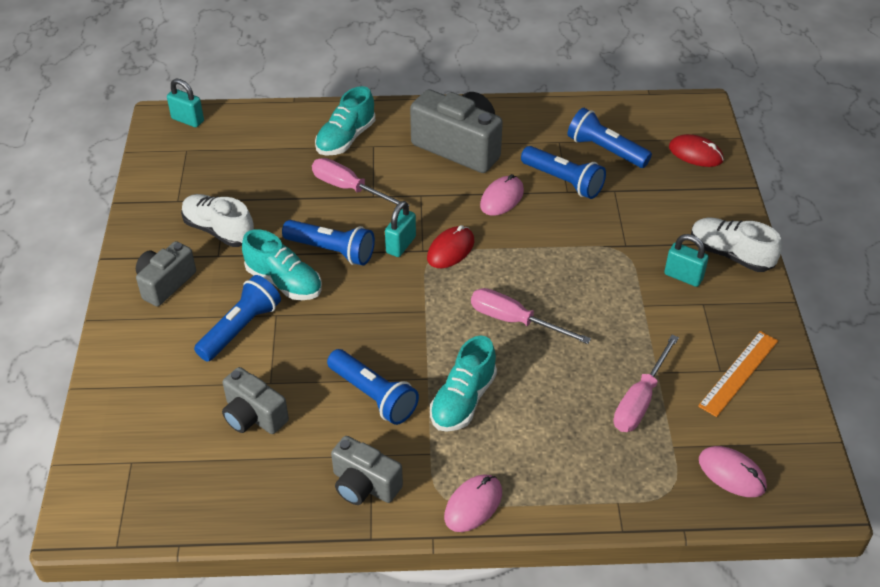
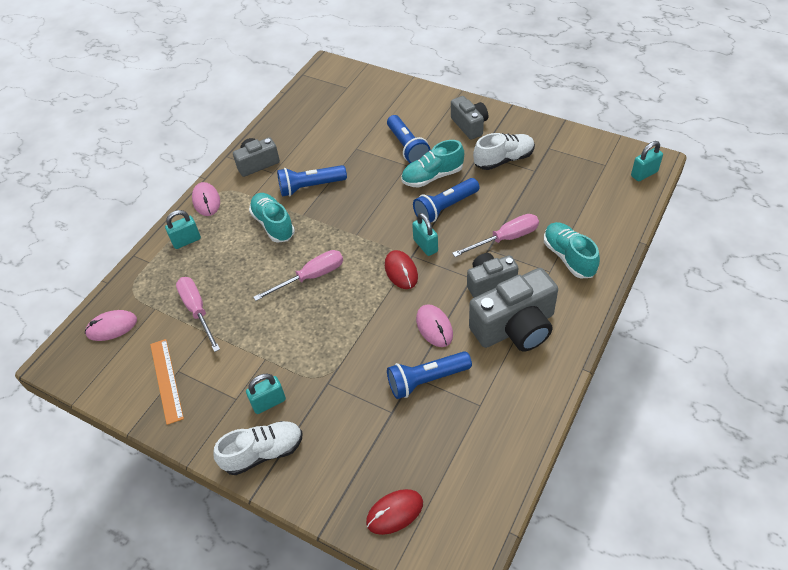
camera: 125 degrees right, 5 degrees up
grey camera [222,367,289,434] -> grey camera moved to [467,253,519,298]
blue flashlight [568,108,652,168] -> none
none -> turquoise padlock [165,210,201,249]

